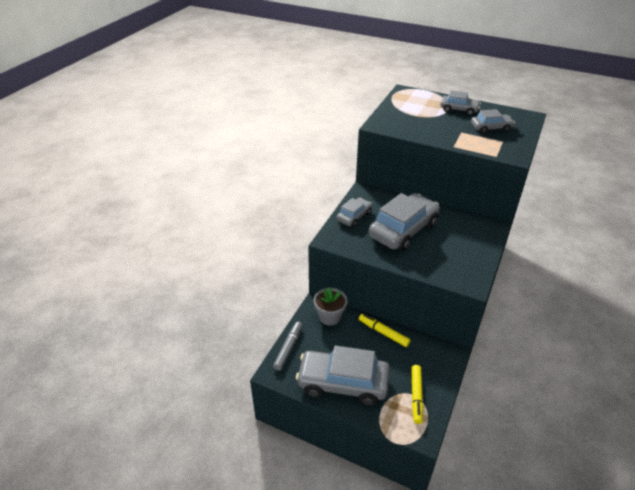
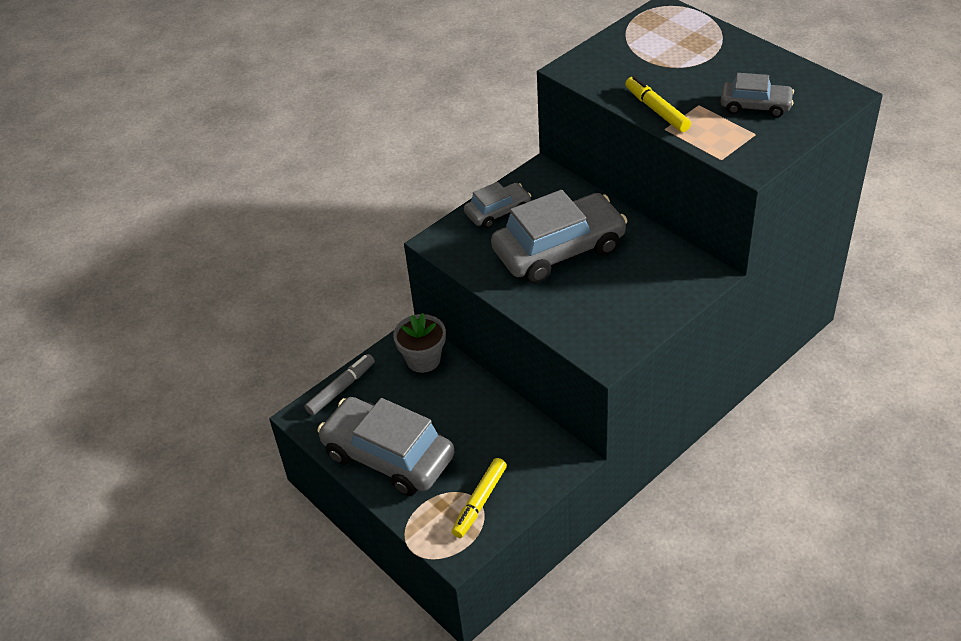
camera: 25 degrees right, 5 degrees up
yellow marker [359,314,411,347] -> yellow marker moved to [625,76,691,132]
grey car [441,90,481,115] -> none

